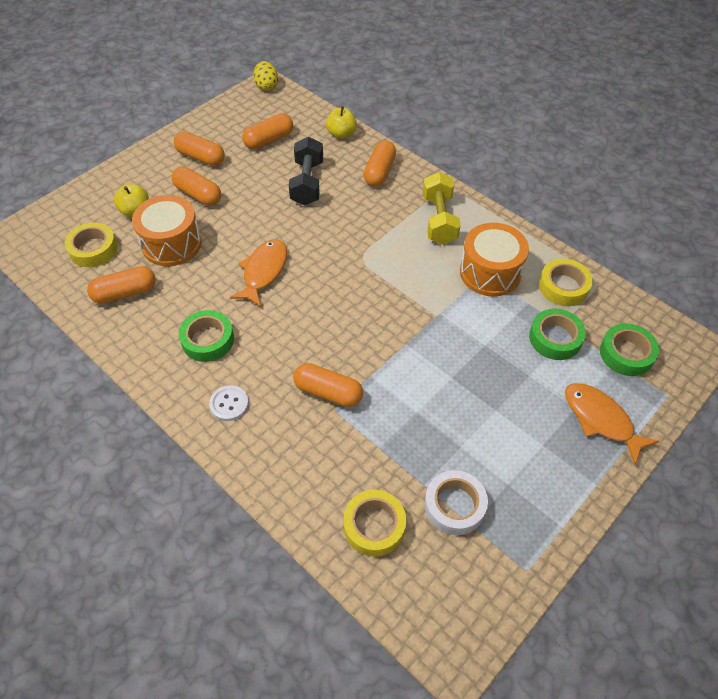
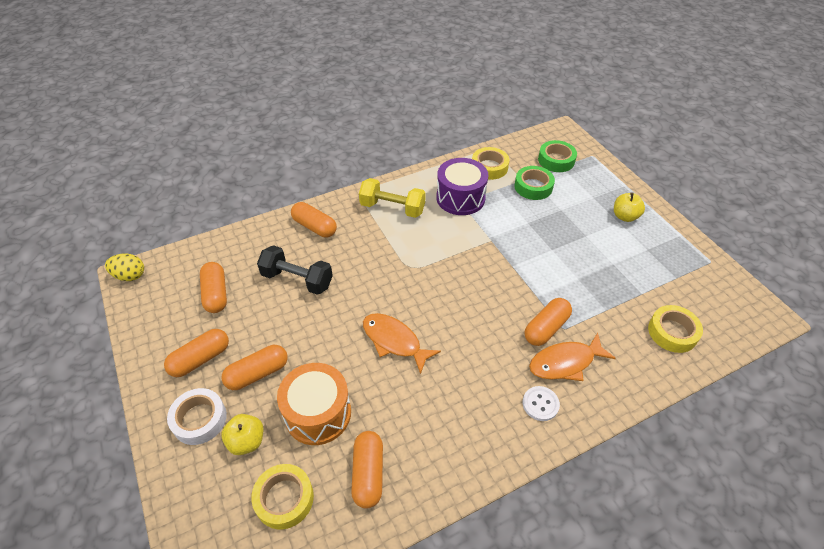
camera: 70 degrees left, 5 degrees down
green tape [179,310,234,362] -> none
yellow apple [326,106,357,139] -> yellow apple moved to [614,192,645,222]
white tape [425,470,488,535] -> white tape moved to [167,388,227,445]
orange drum [460,223,529,297] -> purple drum [436,158,488,215]
orange fish [565,383,659,464] -> orange fish moved to [529,333,616,381]

